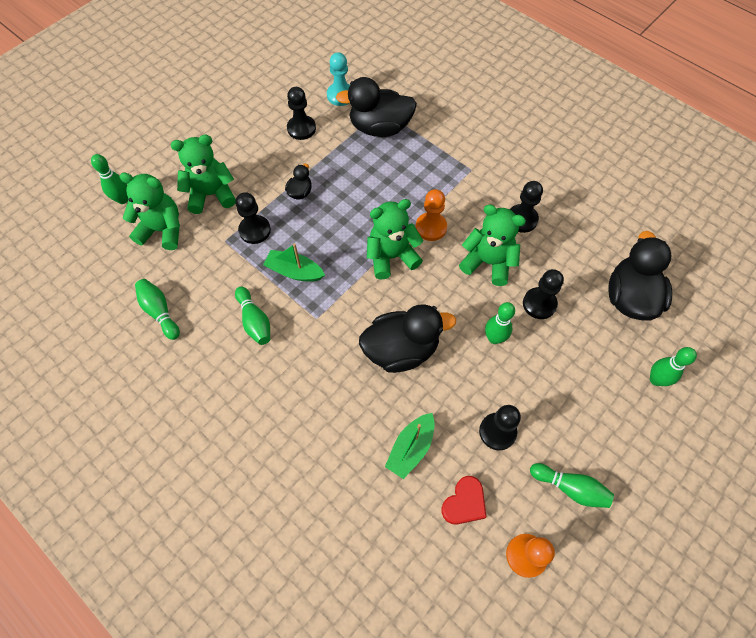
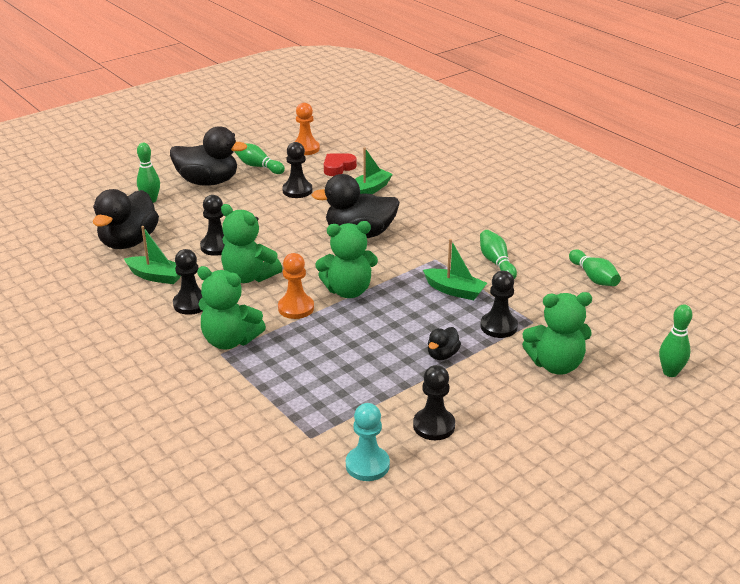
camera: 170 degrees left, 30 degrees down
green teddy bear [119,173,180,250] -> green teddy bear moved to [197,266,266,349]
black duck [336,77,417,137] -> black duck moved to [170,126,247,186]
green bowling pin [485,302,515,344] -> none
none -> green boat [124,226,181,284]

